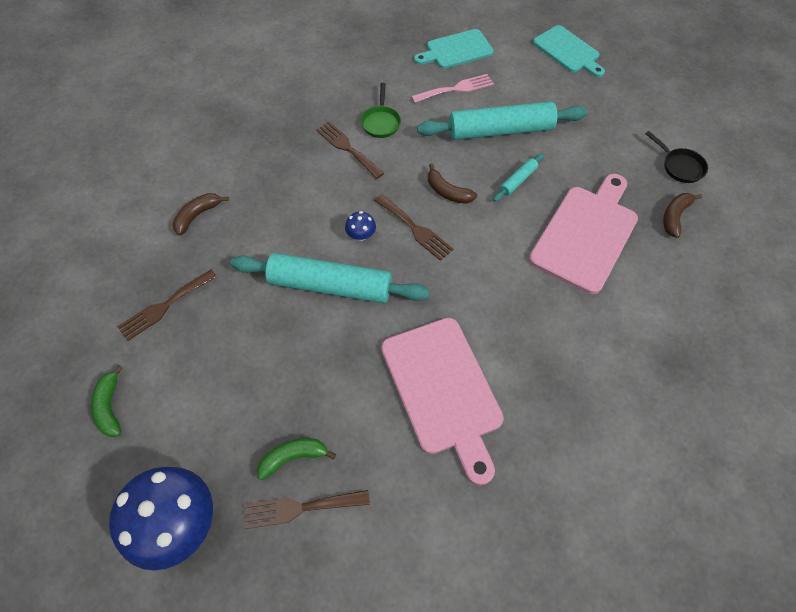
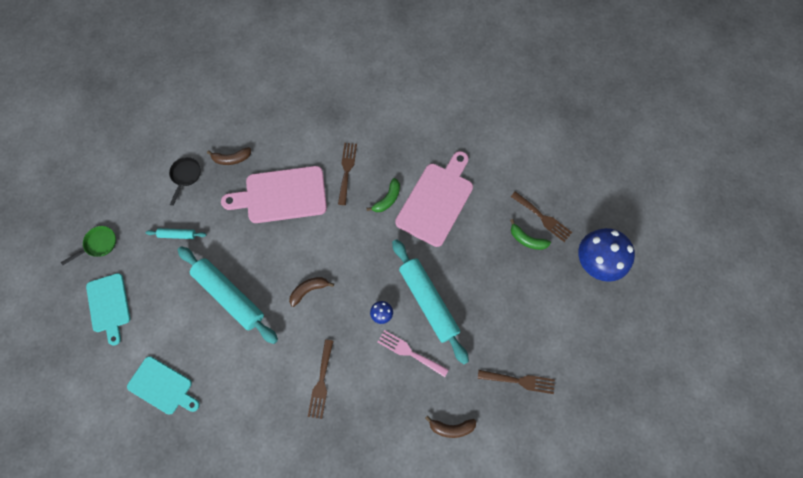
camera: 130 degrees left, 10 degrees up
green banana [91,365,123,437] -> green banana moved to [367,178,400,212]
green pan [361,83,401,138] -> green pan moved to [61,226,116,265]
brown fork [374,194,454,261] -> brown fork moved to [338,143,357,205]
pink fork [411,74,494,103] -> pink fork moved to [378,330,449,377]
brown banana [428,163,477,204] -> brown banana turned 120 degrees counterclockwise [289,277,334,307]
turquoise rolling pin [493,153,544,202] -> turquoise rolling pin moved to [146,228,207,239]
turquoise cutting board [533,25,605,77] -> turquoise cutting board turned 150 degrees clockwise [86,273,130,346]

